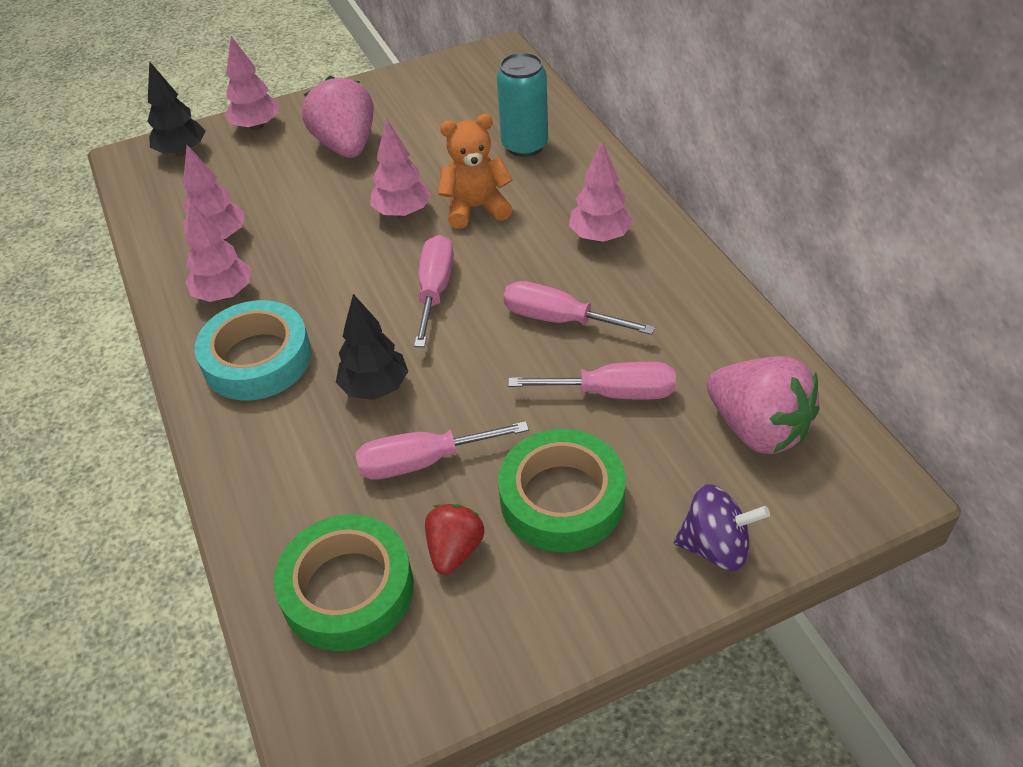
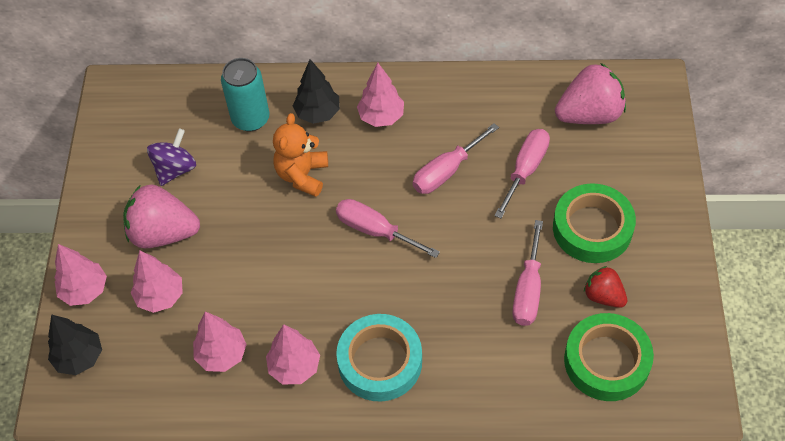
camera: 65 degrees left, 10 degrees up
black tree [336,294,409,400] -> black tree moved to [293,59,340,124]
pink tree [370,119,431,217] -> pink tree moved to [131,250,183,313]
purple spinning top [674,484,770,571] -> purple spinning top moved to [147,128,196,186]

